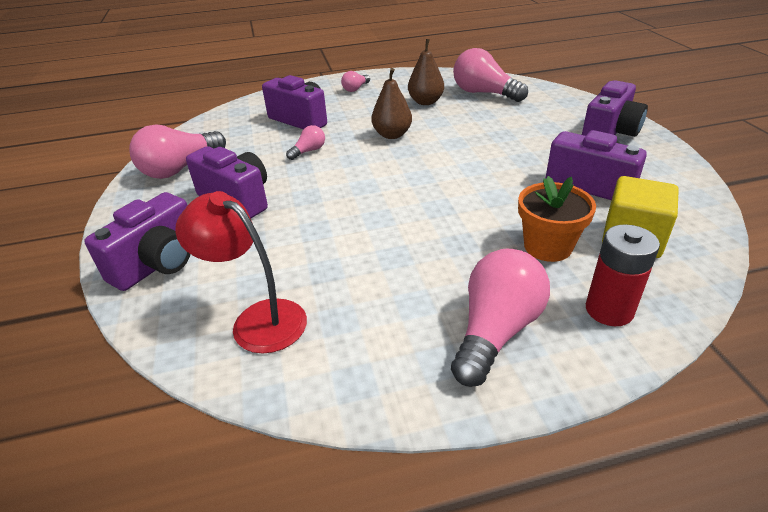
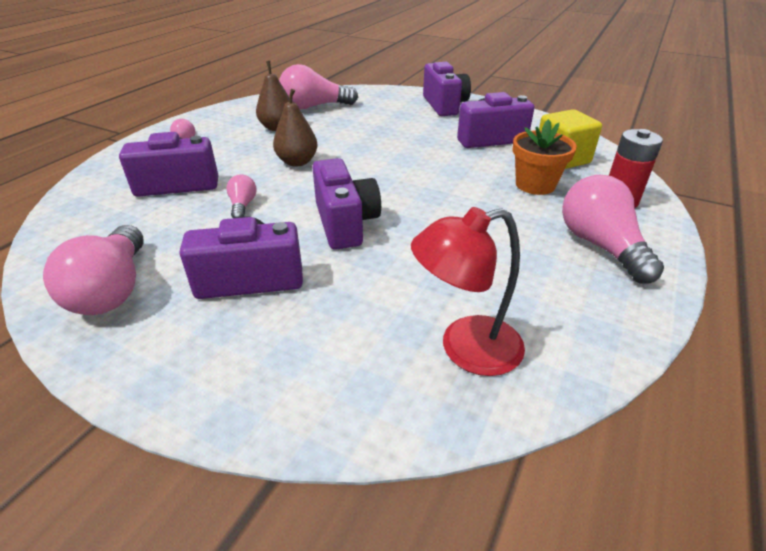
camera: 50 degrees left, 0 degrees up
purple camera [84,192,190,291] -> purple camera moved to [312,158,381,250]

